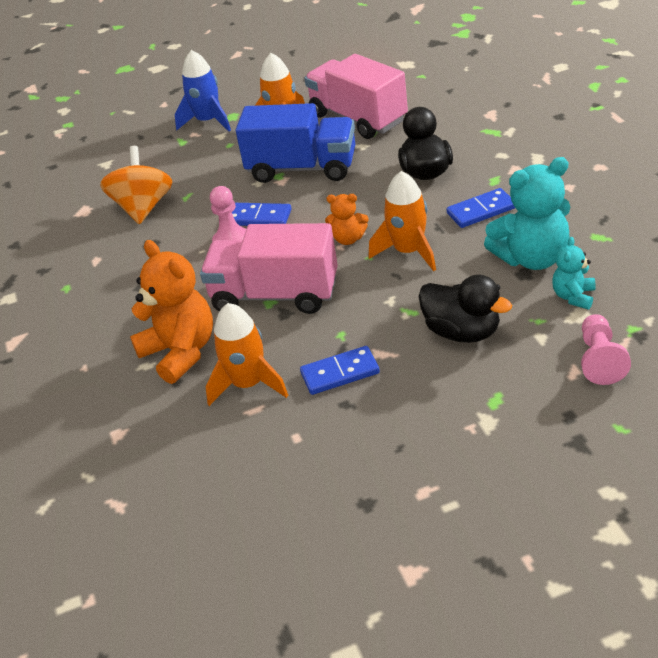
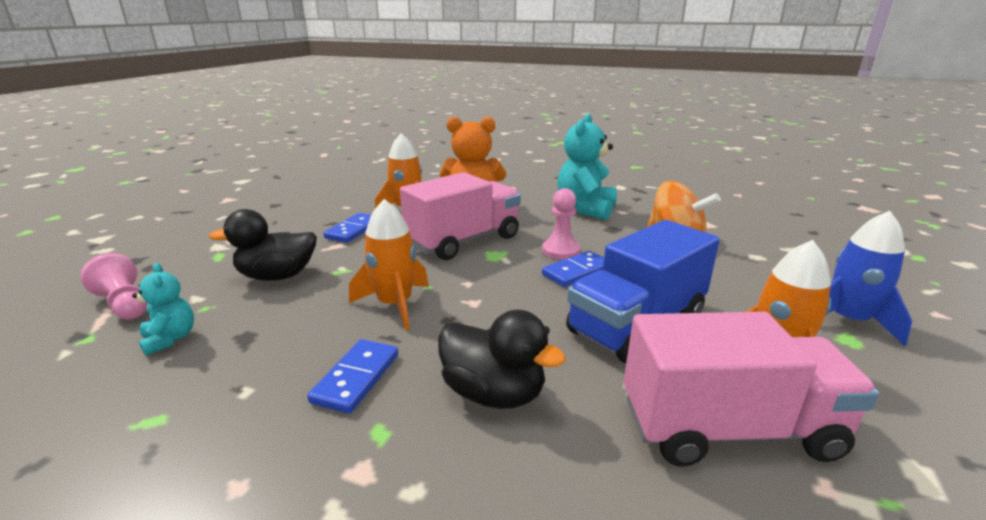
camera: 125 degrees right, 15 degrees down
orange teddy bear [325,194,369,245] -> none
turquoise teddy bear [484,157,570,270] -> turquoise teddy bear moved to [557,114,617,220]

